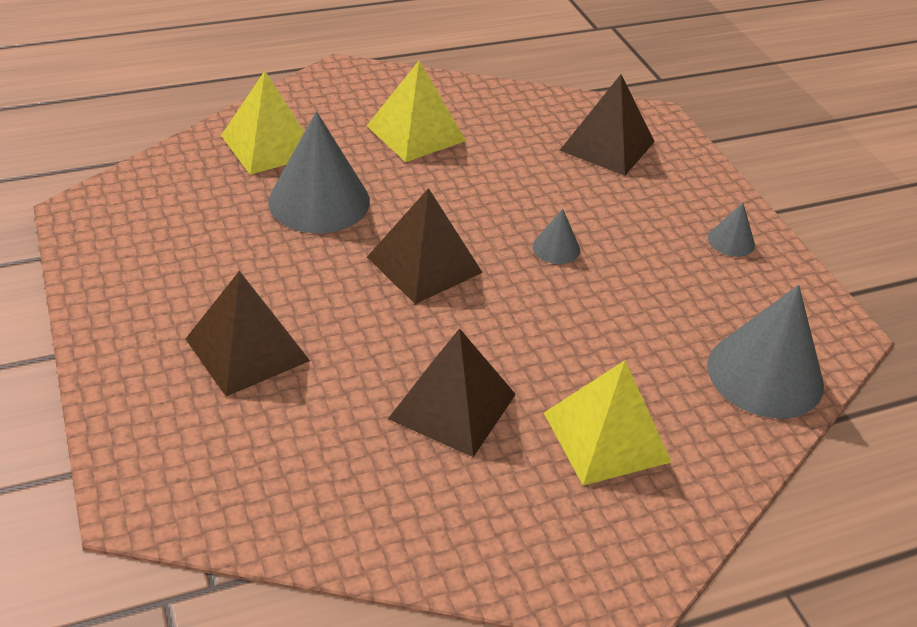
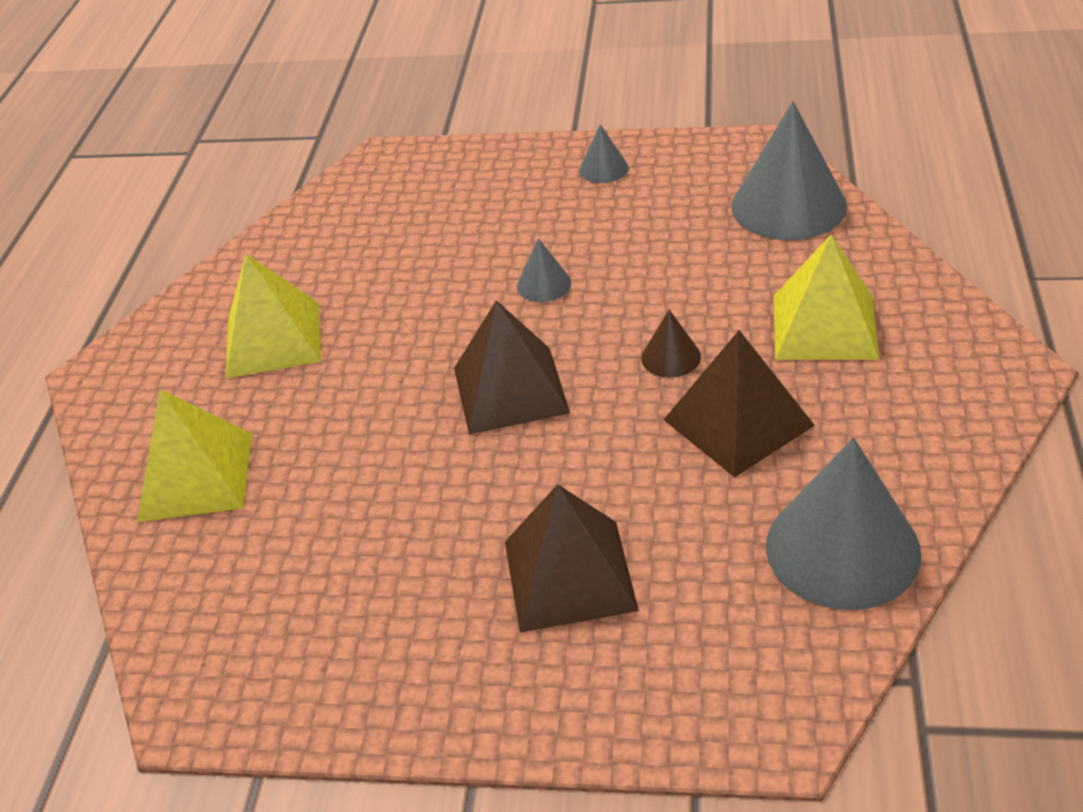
camera: 55 degrees left, 0 degrees up
grey cone [268,111,370,233] -> grey cone moved to [766,437,921,610]
brown pyramid [559,74,655,176] -> none
none -> brown cone [641,310,701,378]

